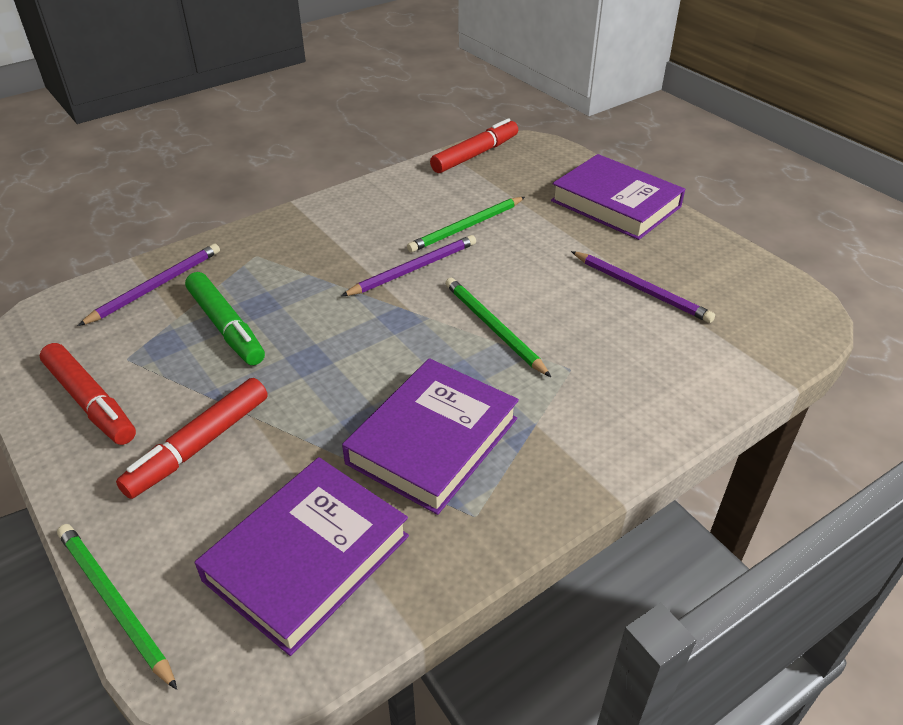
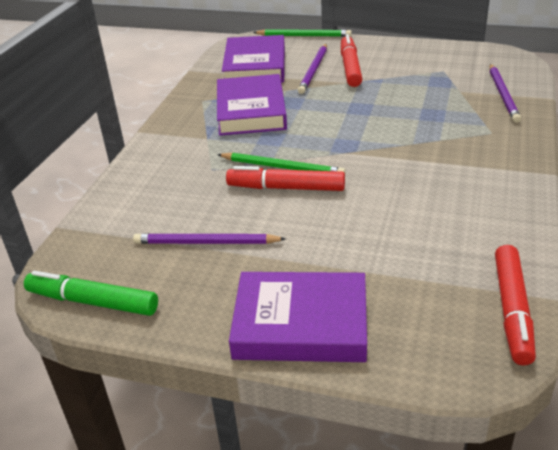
camera: 145 degrees right, 5 degrees down
red marker [40,343,136,445] -> red marker moved to [226,166,345,191]
green marker [185,272,265,365] -> green marker moved to [24,271,158,316]
purple pencil [341,235,476,296] -> purple pencil moved to [298,44,327,94]
green pencil [407,197,525,253] -> none

